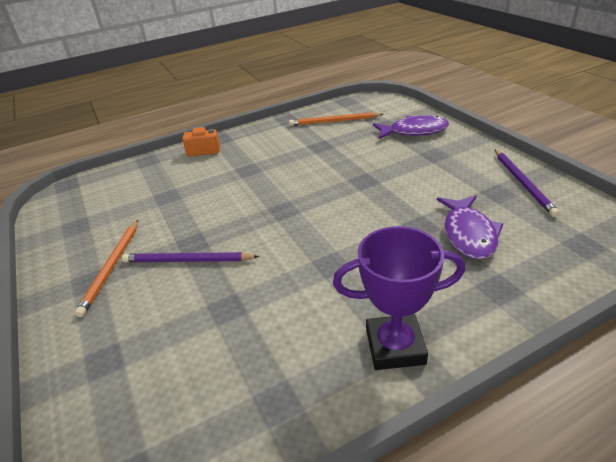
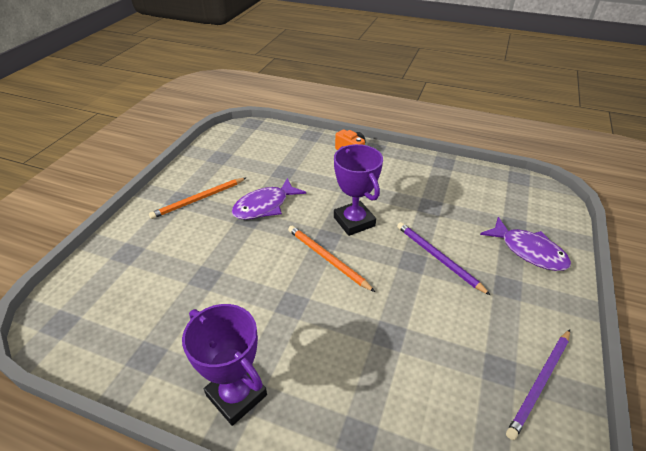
camera: 45 degrees right, 5 degrees up
purple pencil [122,252,259,262] -> purple pencil moved to [397,222,490,295]
orange pencil [289,112,383,126] -> orange pencil moved to [288,225,375,292]
purple fish [437,195,503,260] -> purple fish moved to [232,178,306,220]
none -> purple trophy [334,144,383,236]

